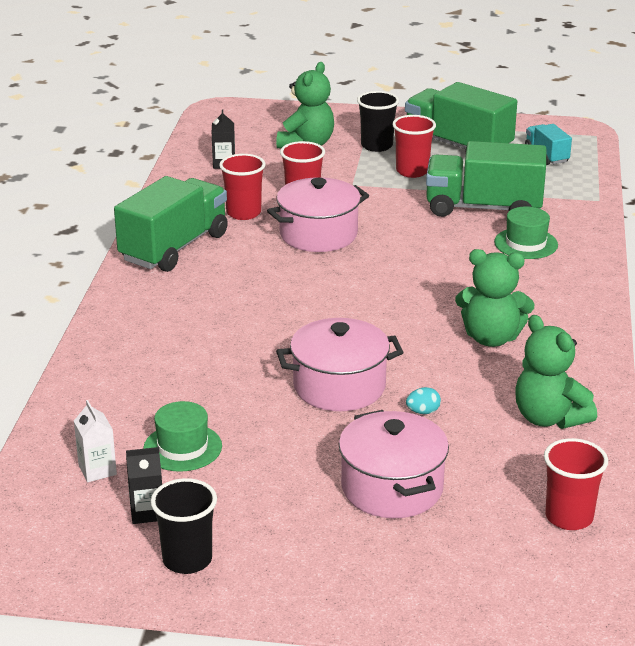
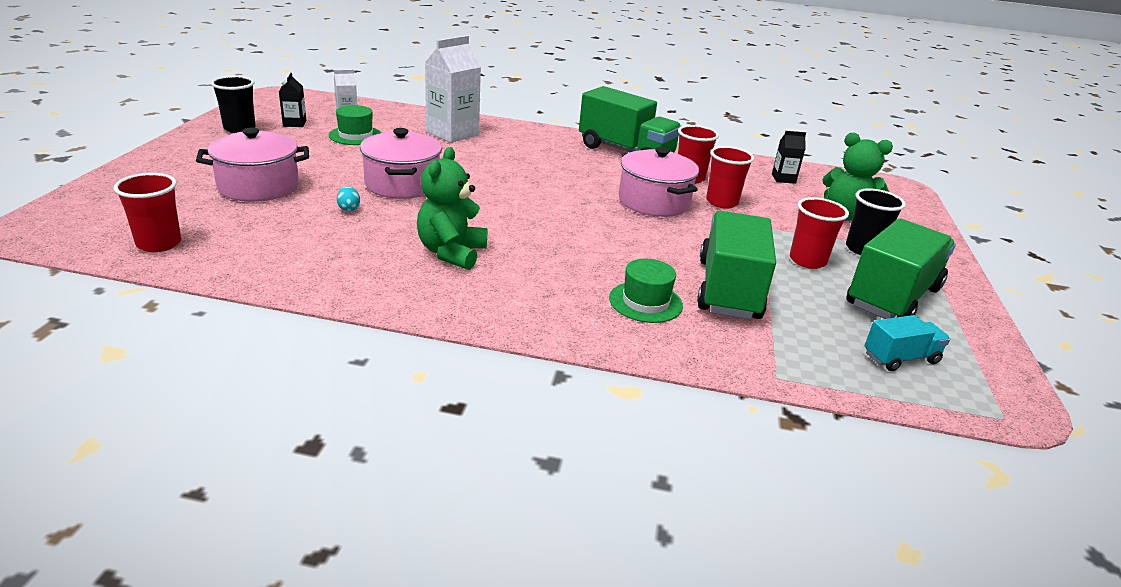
camera: 90 degrees right, 0 degrees up
green teddy bear [515,315,597,429] -> none
none -> white carton [425,35,481,143]

